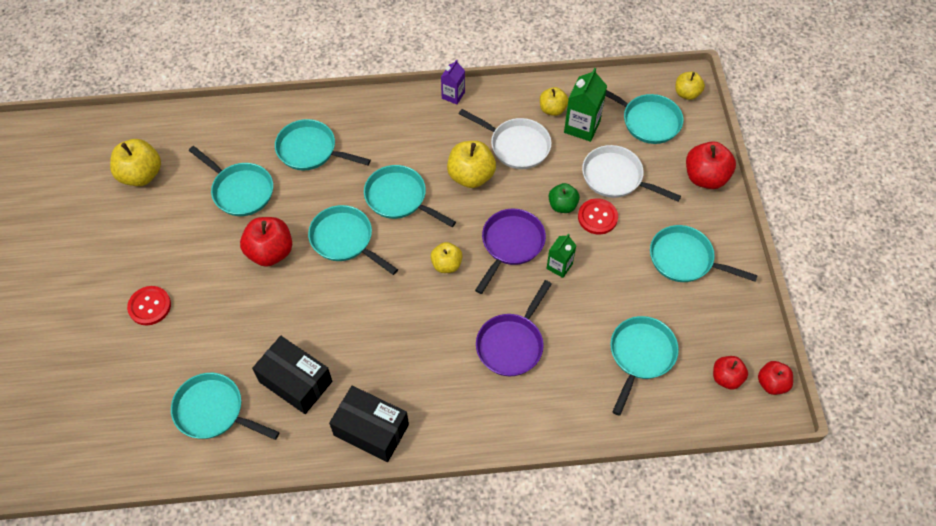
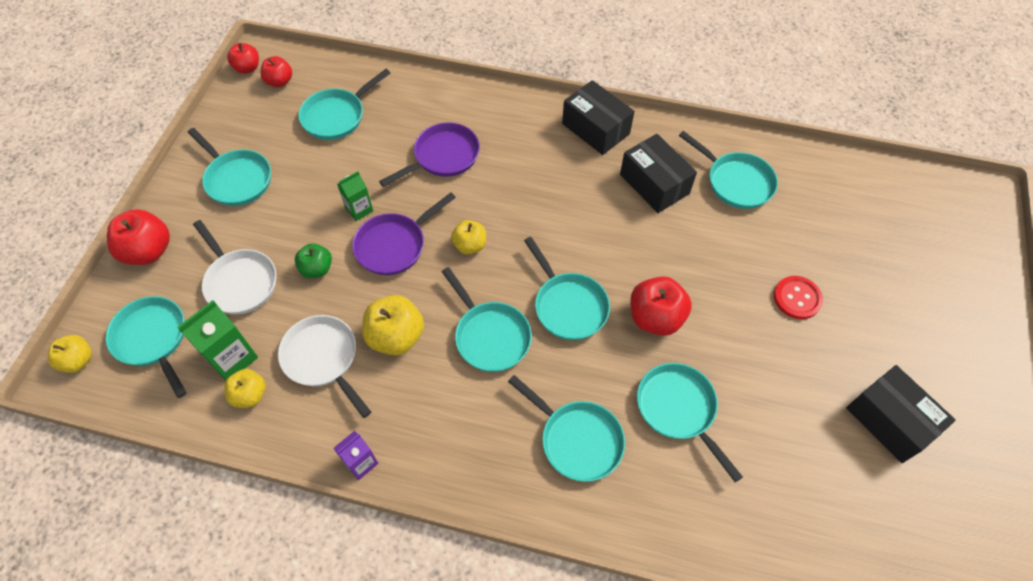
camera: 160 degrees left, 0 degrees up
yellow apple [110,139,161,186] -> none
red button [578,198,618,235] -> none
none -> black box [846,365,956,463]

